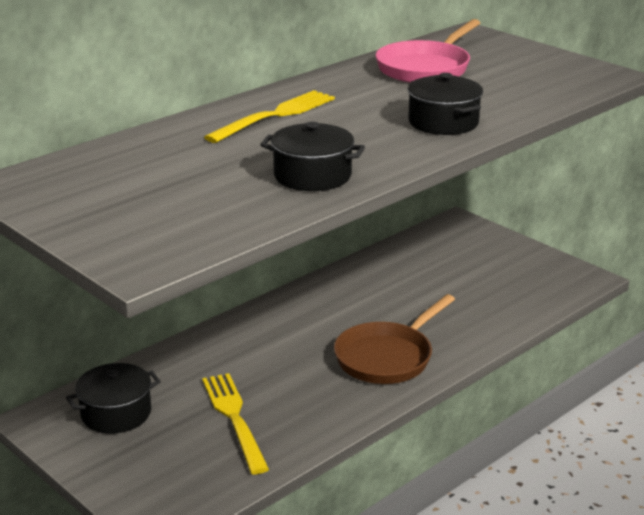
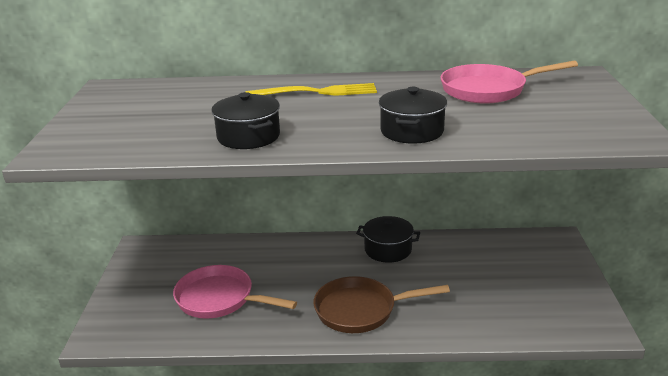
camera: 45 degrees right, 0 degrees up
black pot [66,363,161,434] -> black pot moved to [356,216,420,263]
yellow fork [202,373,269,474] -> pink pan [173,265,297,319]

